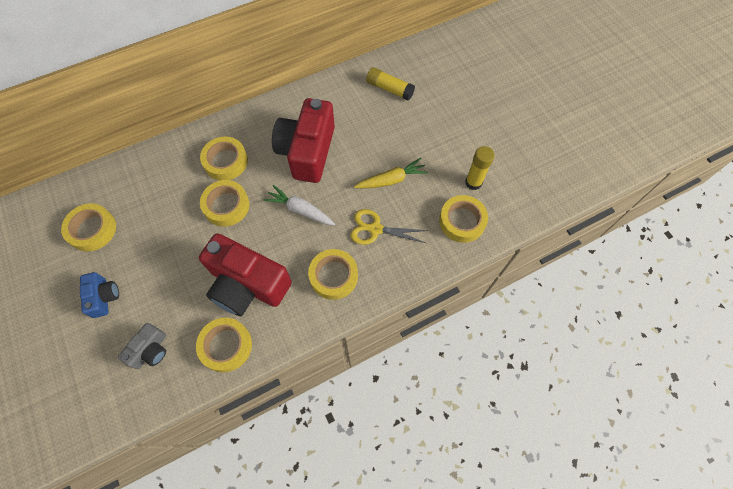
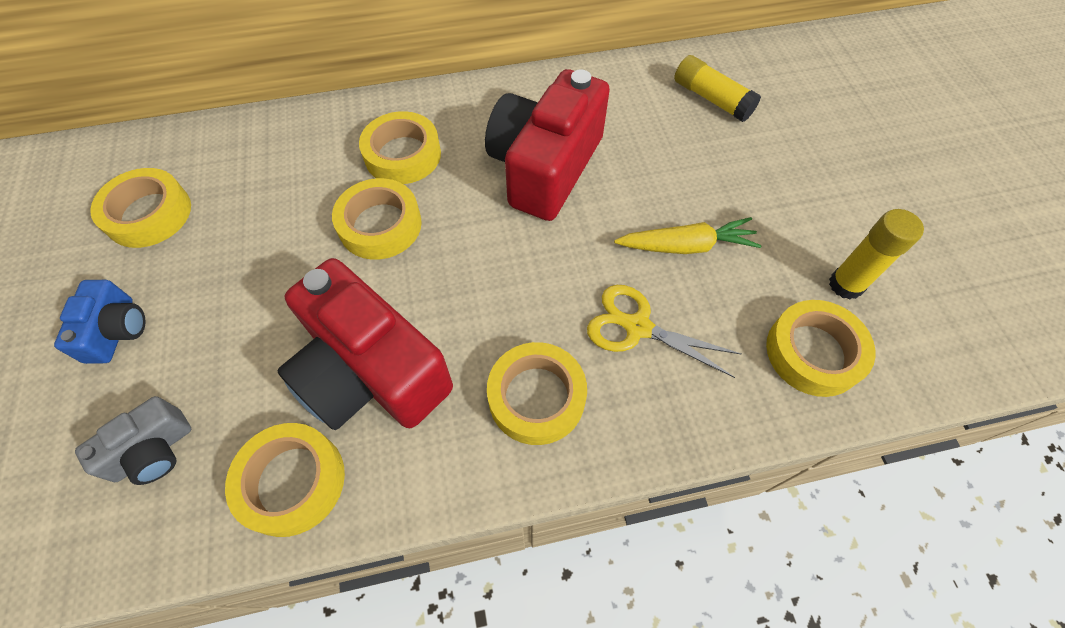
camera: 15 degrees right, 5 degrees down
white carrot [263,185,335,225] -> none

